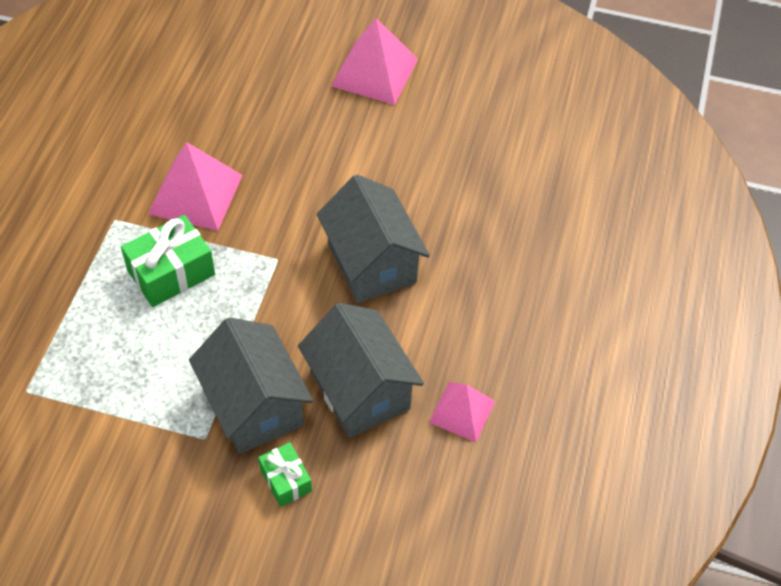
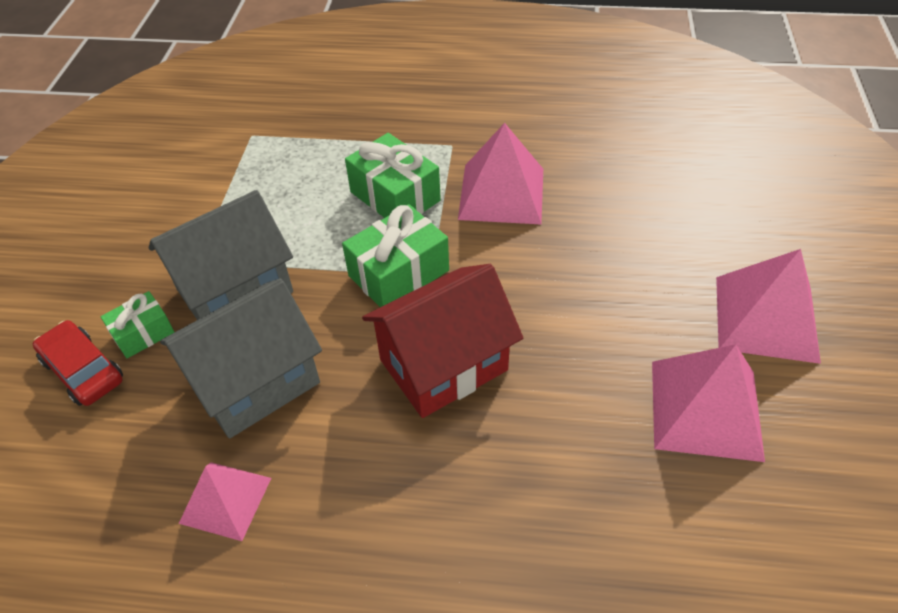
camera: 85 degrees right, 5 degrees down
grey house [317,175,430,303] -> red house [362,264,523,418]
none -> red car [33,320,123,406]
none -> green gift [342,204,449,307]
none -> pink pyramid [652,344,765,462]

